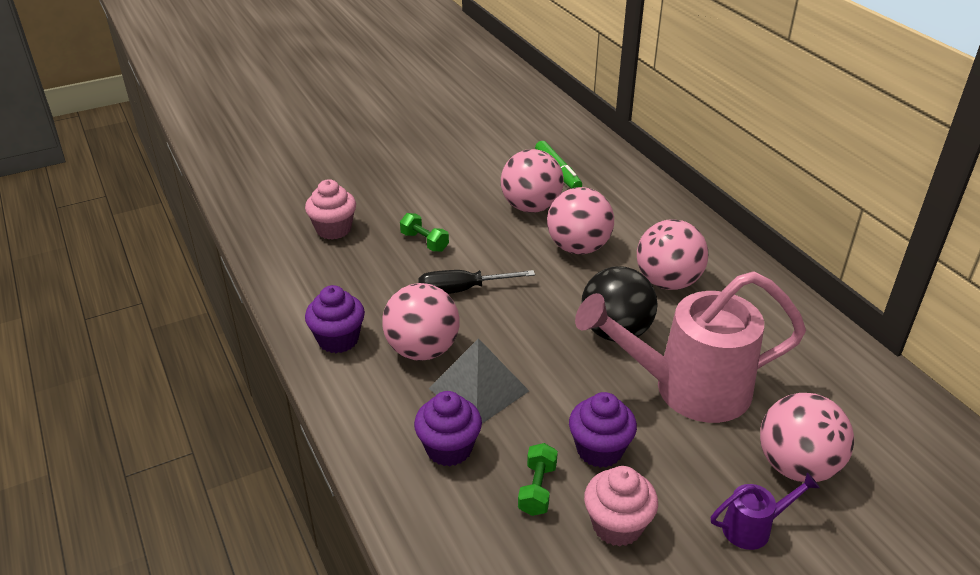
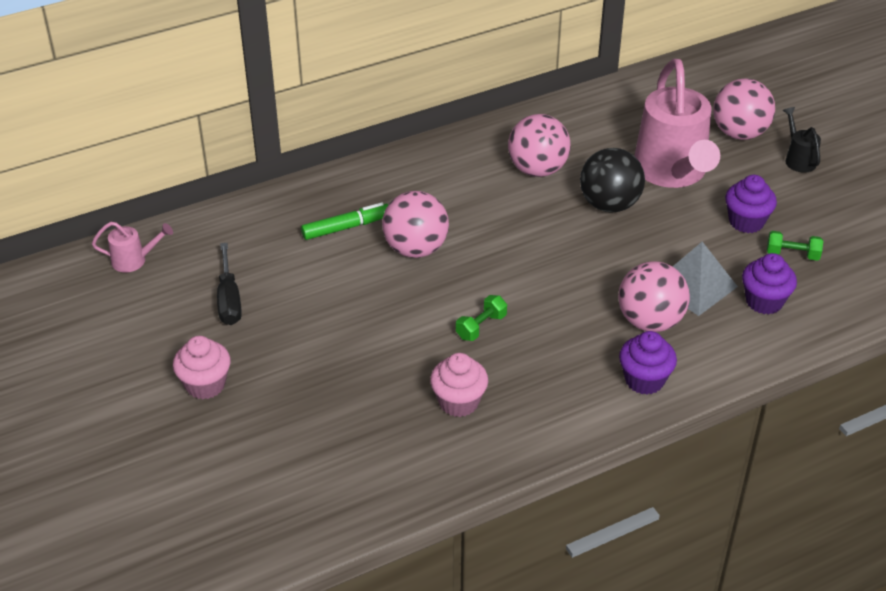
camera: 90 degrees left, 5 degrees up
black screwdriver [418,270,535,294] -> black screwdriver moved to [217,243,242,325]
pink ball [547,187,614,254] -> none
pink cupcake [584,466,658,546] -> pink cupcake moved to [173,336,231,399]
purple watering can [711,472,820,550] -> black watering can [783,107,821,173]
none -> pink watering can [92,222,173,273]

